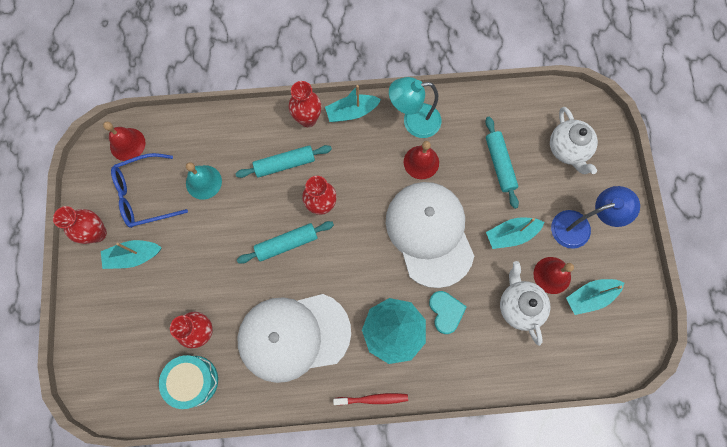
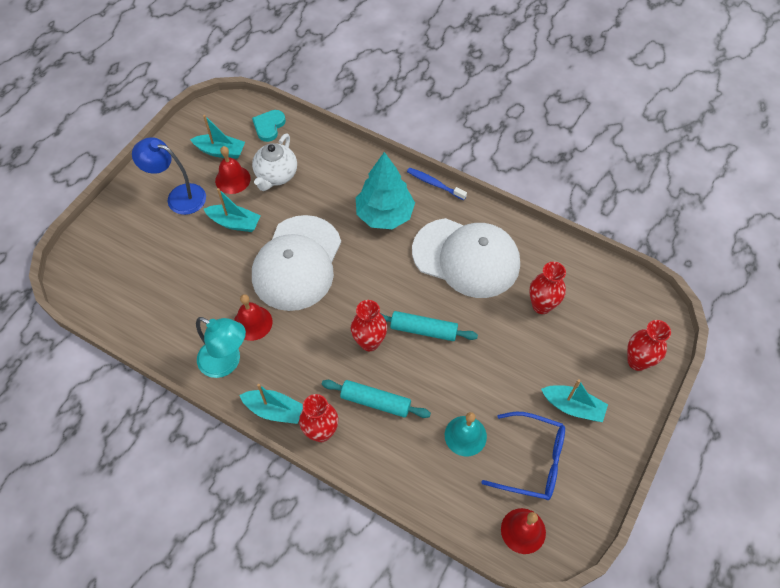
camera: 145 degrees left, 15 degrees down
red vase [53,206,107,244] -> red vase moved to [627,320,671,371]
turquoise drum [159,355,218,409] -> none
red toothbrush [333,393,408,405] -> blue toothbrush [407,168,467,200]
turquoise heart [429,291,467,334] -> turquoise heart moved to [252,110,286,142]
turquoise rolling pin [485,117,519,209] -> none
white teapot [550,107,598,174] -> none

